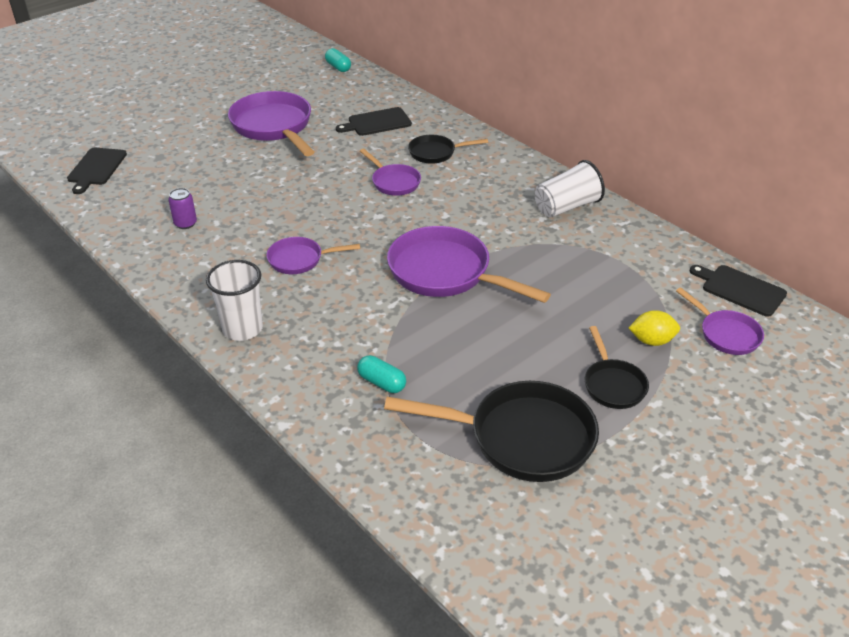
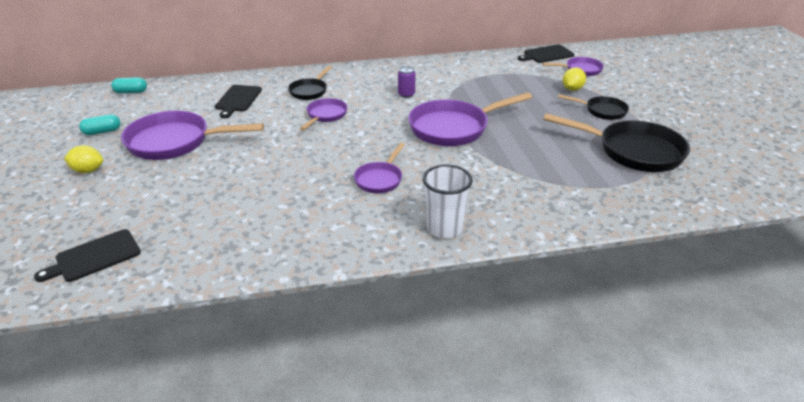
camera: 60 degrees left, 5 degrees down
black cutting board [67,148,127,194] -> black cutting board turned 105 degrees clockwise [34,229,141,282]
purple can [168,188,197,229] -> purple can moved to [398,66,415,98]
turquoise capsule [357,355,406,393] -> turquoise capsule moved to [79,114,121,135]
purple pan [360,148,421,196] -> purple pan turned 60 degrees counterclockwise [300,98,348,130]
black pan [384,381,599,482] -> black pan turned 75 degrees clockwise [543,113,690,172]
white cup [535,160,605,218] -> none
none -> yellow lemon [64,145,103,173]

